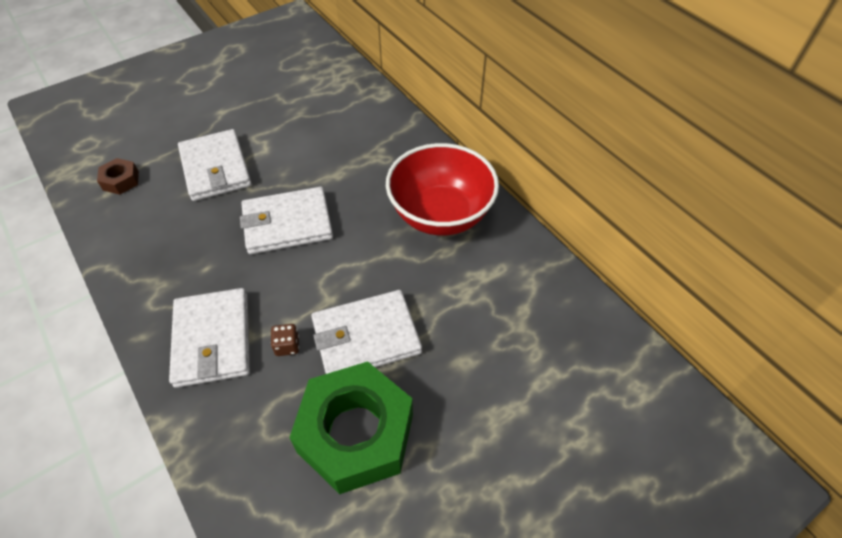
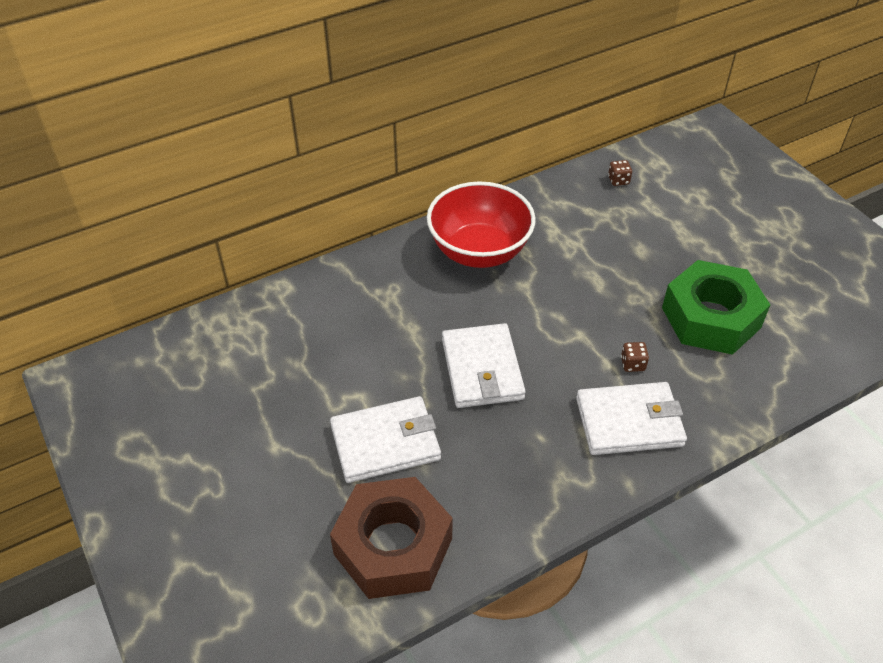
camera: 85 degrees left, 5 degrees down
brown nut [97,158,139,195] -> brown nut [330,477,453,599], size x2.32
white wallet [311,290,422,374] -> none
none -> brown dice [608,160,632,186]

